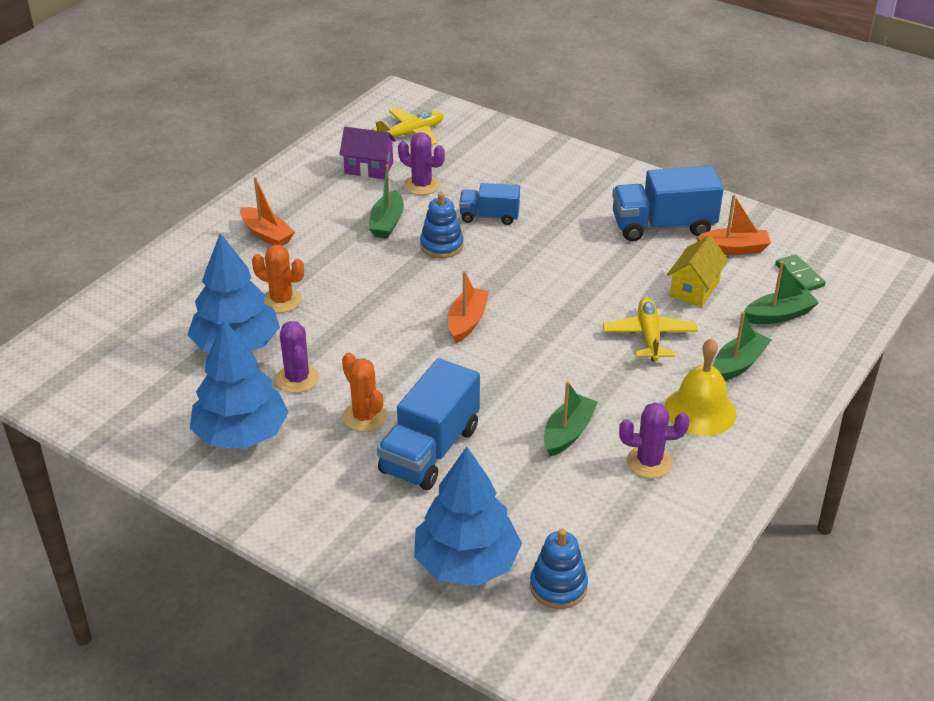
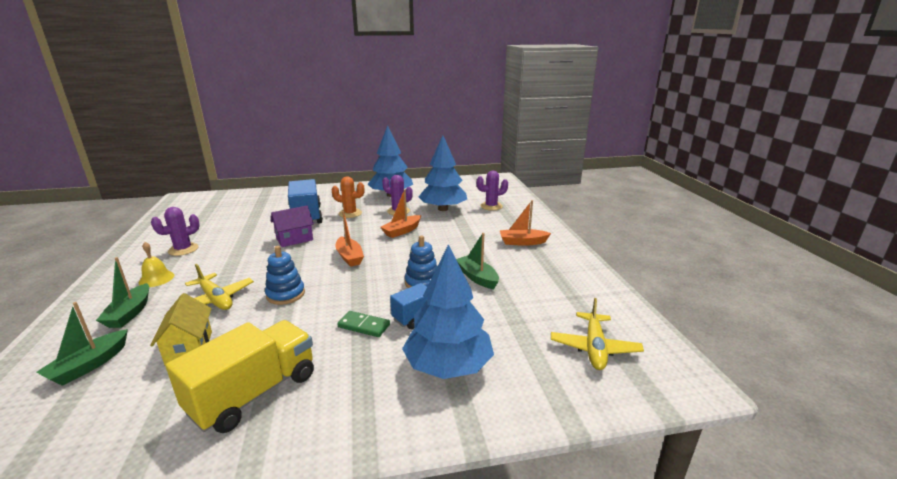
camera: 135 degrees right, 15 degrees down
orange cactus [252,245,304,313] -> none
purple house [339,127,396,179] -> purple house moved to [271,206,314,247]
purple cactus [398,132,445,195] -> purple cactus moved to [477,171,508,211]
blue tree [414,447,522,586] -> blue tree moved to [402,244,494,379]
blue stacking toy [530,529,588,609] -> blue stacking toy moved to [265,246,305,305]
green boat [544,381,598,457] -> none
blue truck [612,166,724,241] -> yellow truck [166,320,314,433]
yellow bell [665,338,736,436] -> yellow bell [139,242,174,287], size x0.62
orange boat [696,194,771,255] -> orange boat moved to [380,189,421,238]
green domino [775,254,825,291] -> green domino moved to [337,311,390,337]

